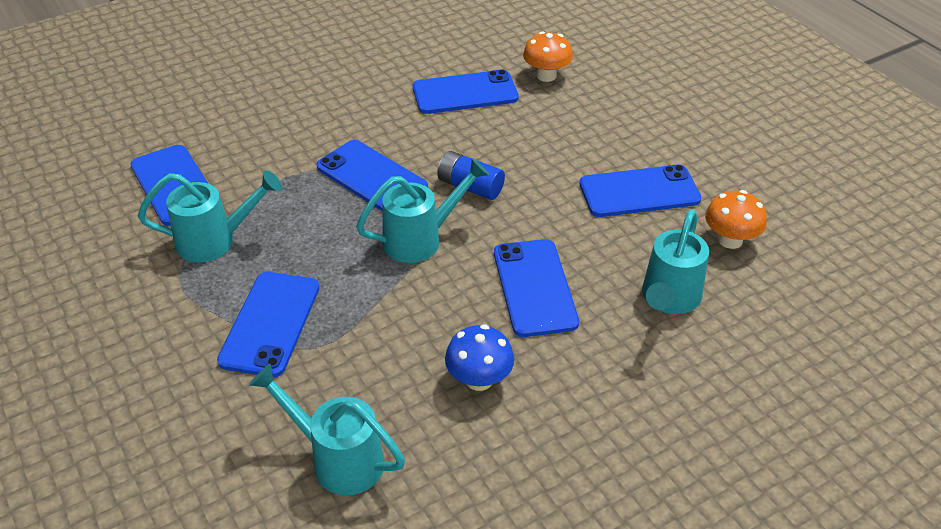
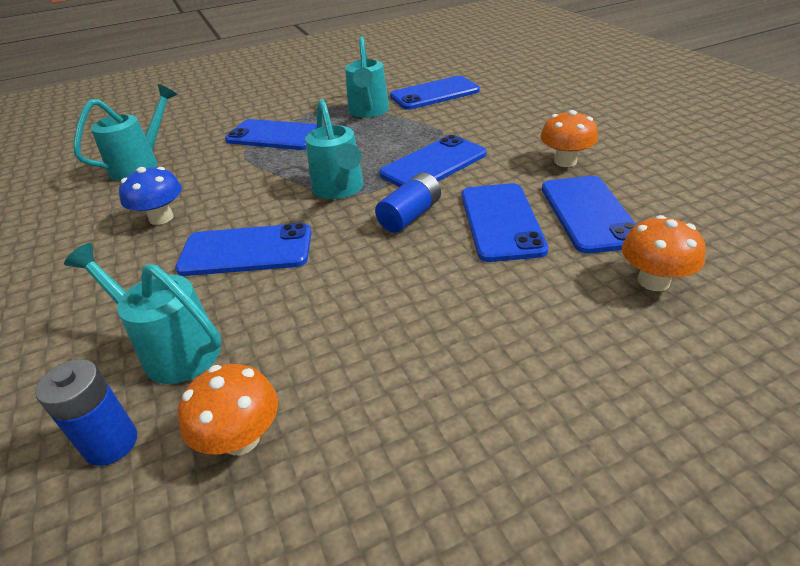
camera: 100 degrees right, 5 degrees down
blue phone [580,165,701,217] -> blue phone moved to [462,183,549,262]
none -> blue battery [35,359,137,466]
none -> orange mushroom [540,110,598,167]

